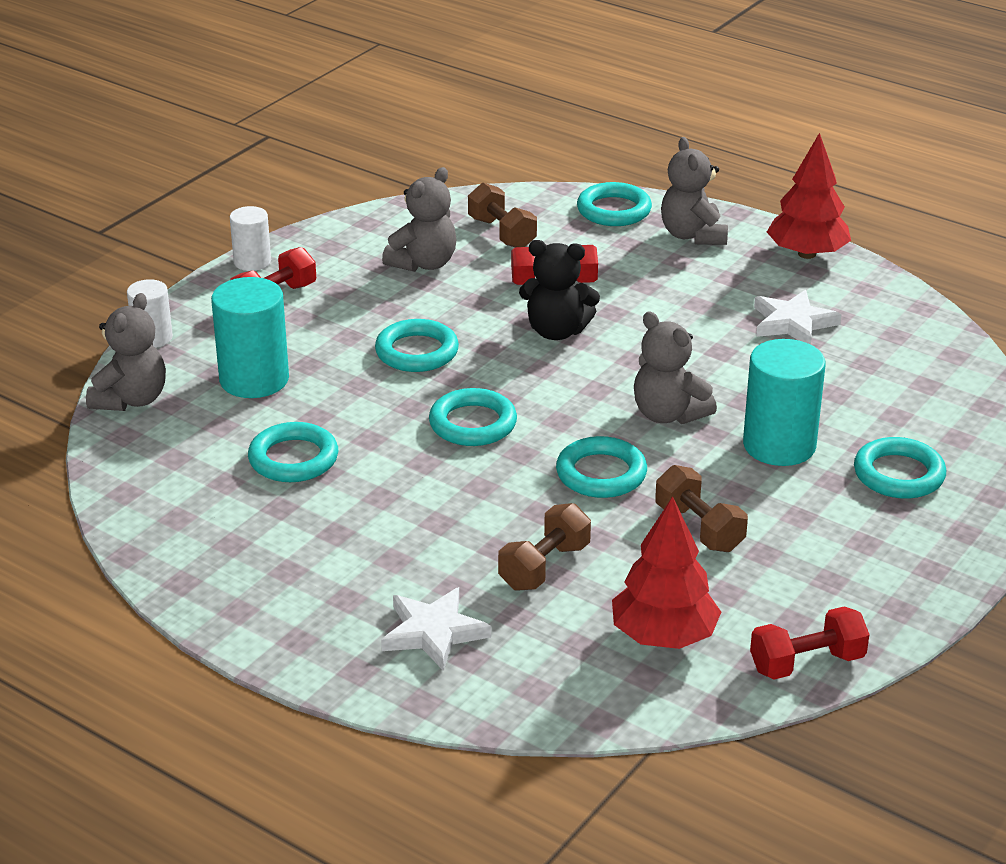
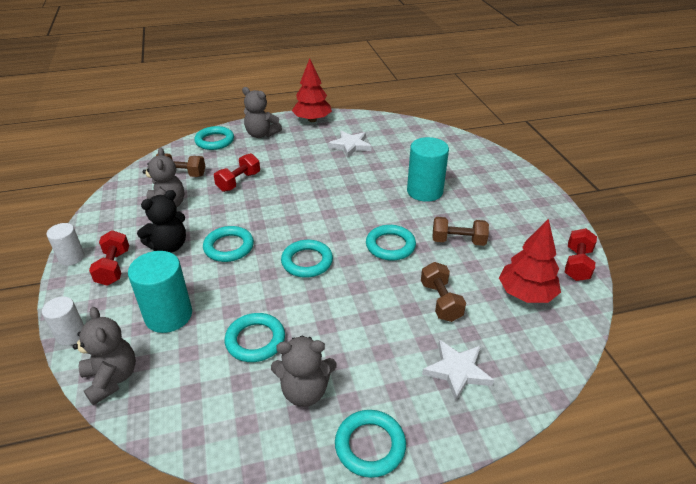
camera: 50 degrees left, 5 degrees up
black teddy bear [519,240,600,340] -> black teddy bear moved to [137,190,186,253]
grey teddy bear [634,311,717,424] -> grey teddy bear moved to [271,336,337,407]
turquoise ring [854,437,946,499] -> turquoise ring moved to [335,410,406,478]

